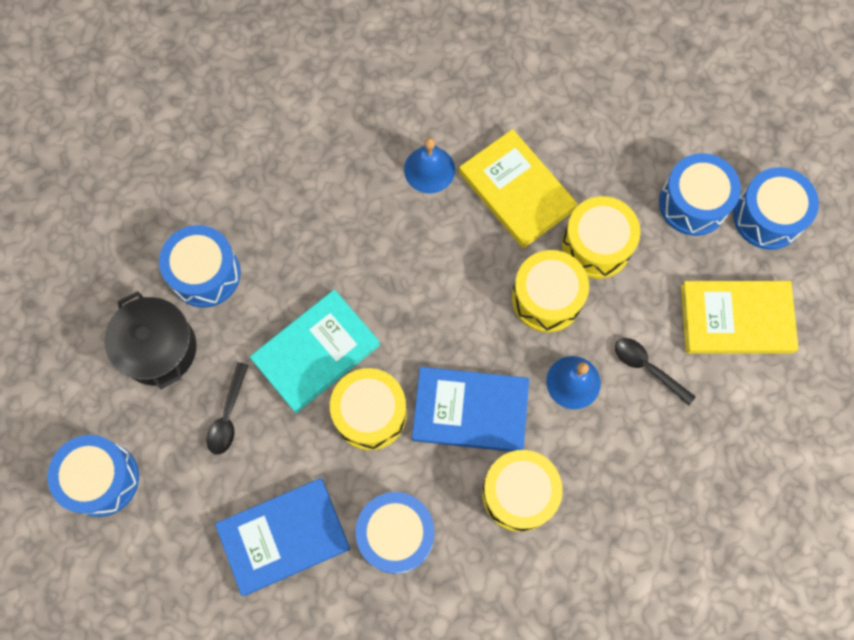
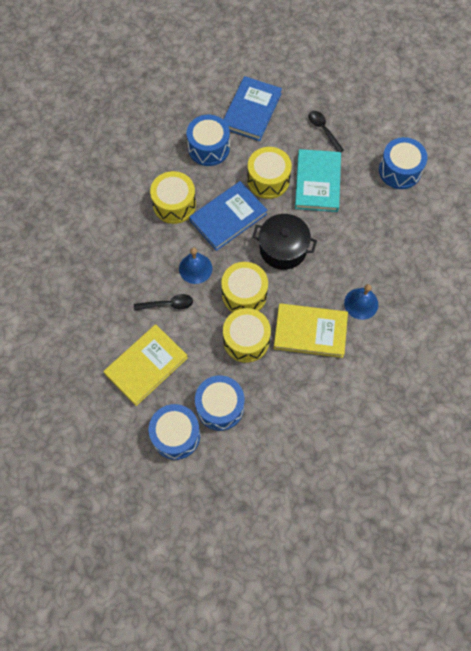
camera: 135 degrees right, 5 degrees down
blue drum [48,435,139,517] -> none
black pot [104,291,197,389] -> black pot moved to [252,214,317,270]

